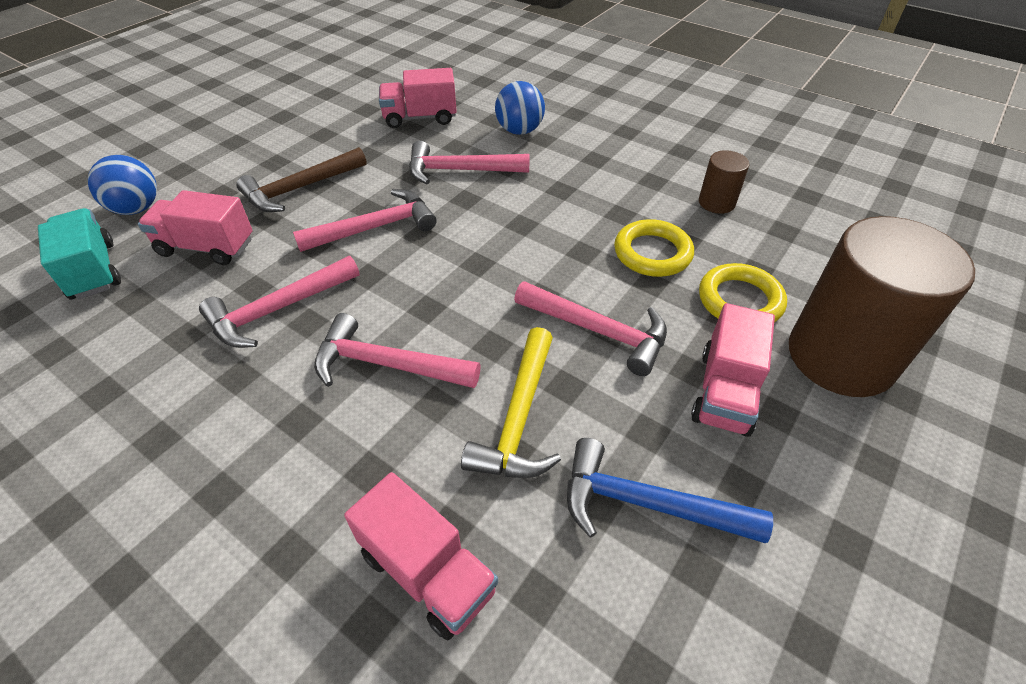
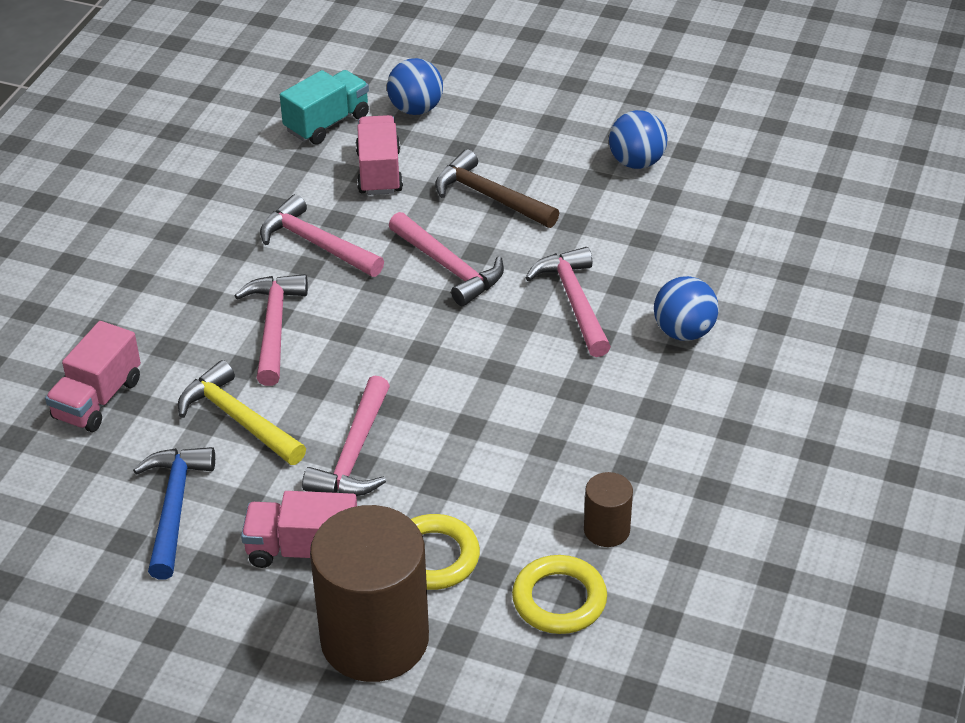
camera: 75 degrees right, 5 degrees down
pink truck [379,68,457,128] -> none
yellow hammer [461,327,561,478] -> yellow hammer turned 45 degrees clockwise [178,360,306,465]
yellow ring [614,219,694,277] -> yellow ring moved to [512,555,607,634]
none -> blue ball [609,110,667,169]

